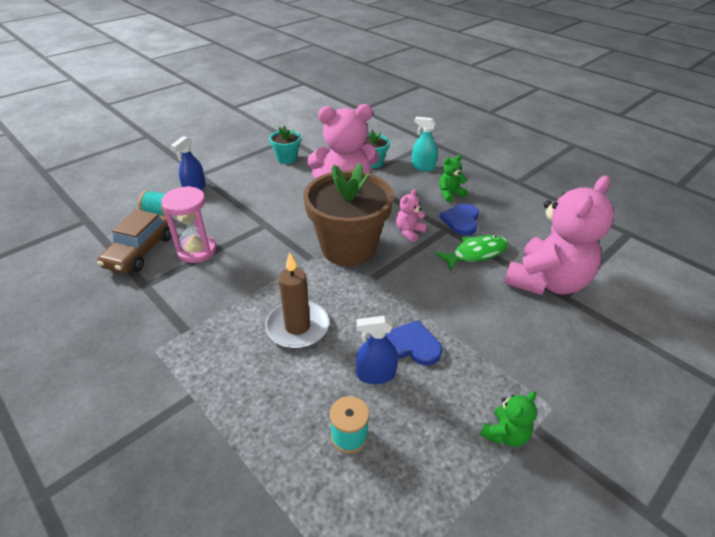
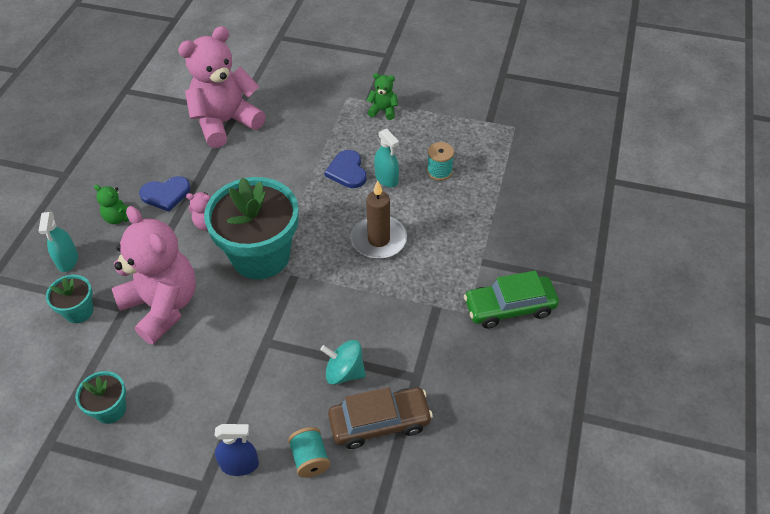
camera: 120 degrees left, 10 degrees up
pink hourglass [161,186,217,263] -> turquoise spinning top [320,340,366,385]
brown flower pot [303,163,394,266] -> turquoise flower pot [204,177,299,279]
blue spray bottle [356,316,398,384] -> turquoise spray bottle [374,129,399,187]
green fish [435,235,508,271] -> none
pink teddy bear [504,176,614,295] -> pink teddy bear turned 45 degrees counterclockwise [178,26,266,148]
none -> green car [464,271,559,329]

